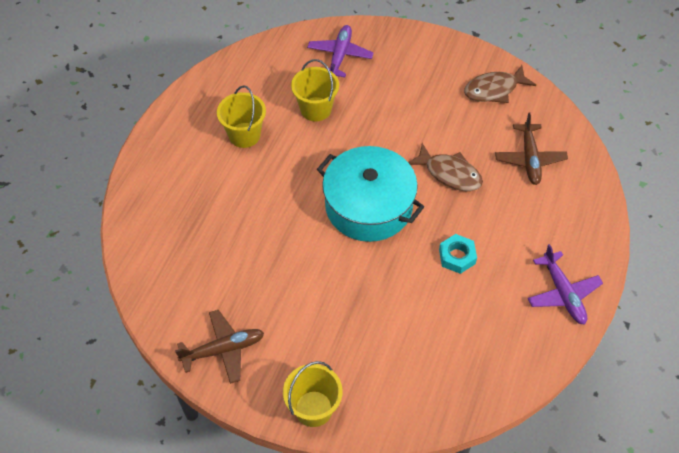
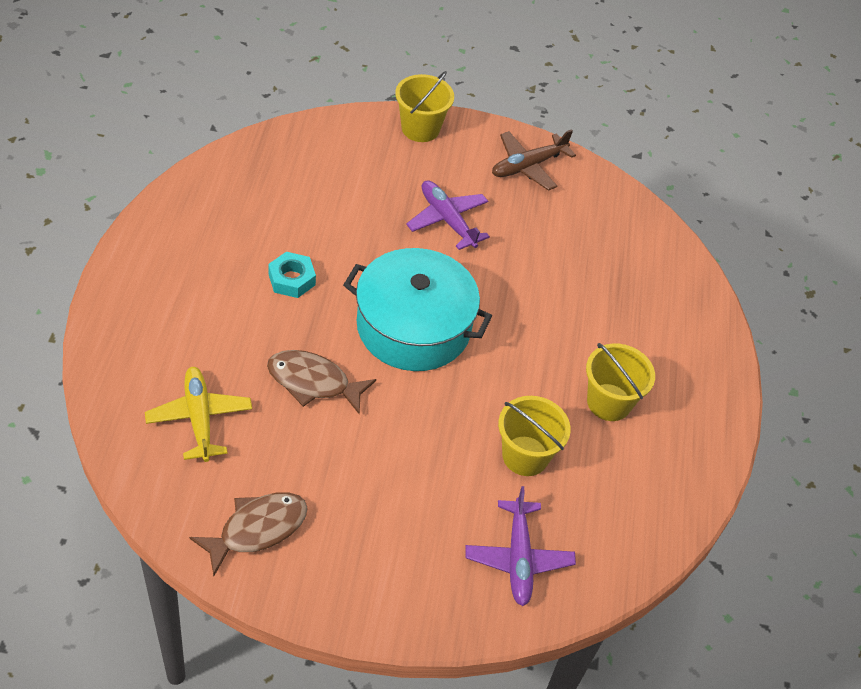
camera: 160 degrees right, 5 degrees down
brown plane [495,113,568,185] -> yellow plane [145,367,252,462]
purple plane [528,244,603,325] -> purple plane moved to [406,180,490,250]

